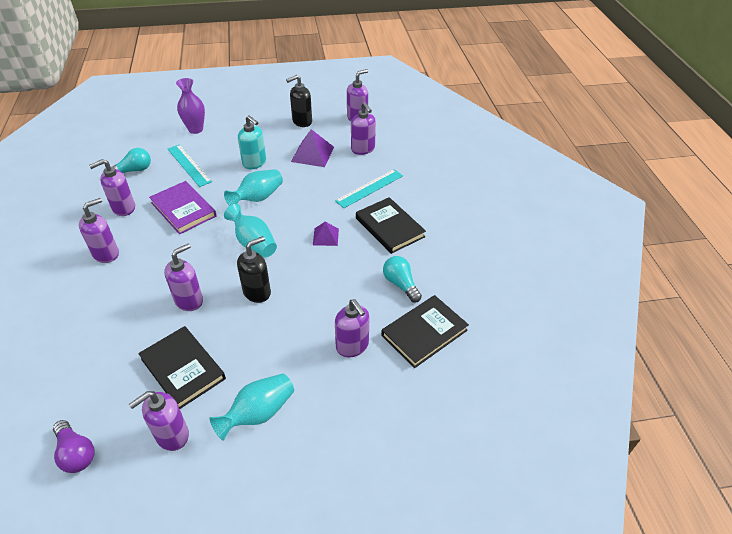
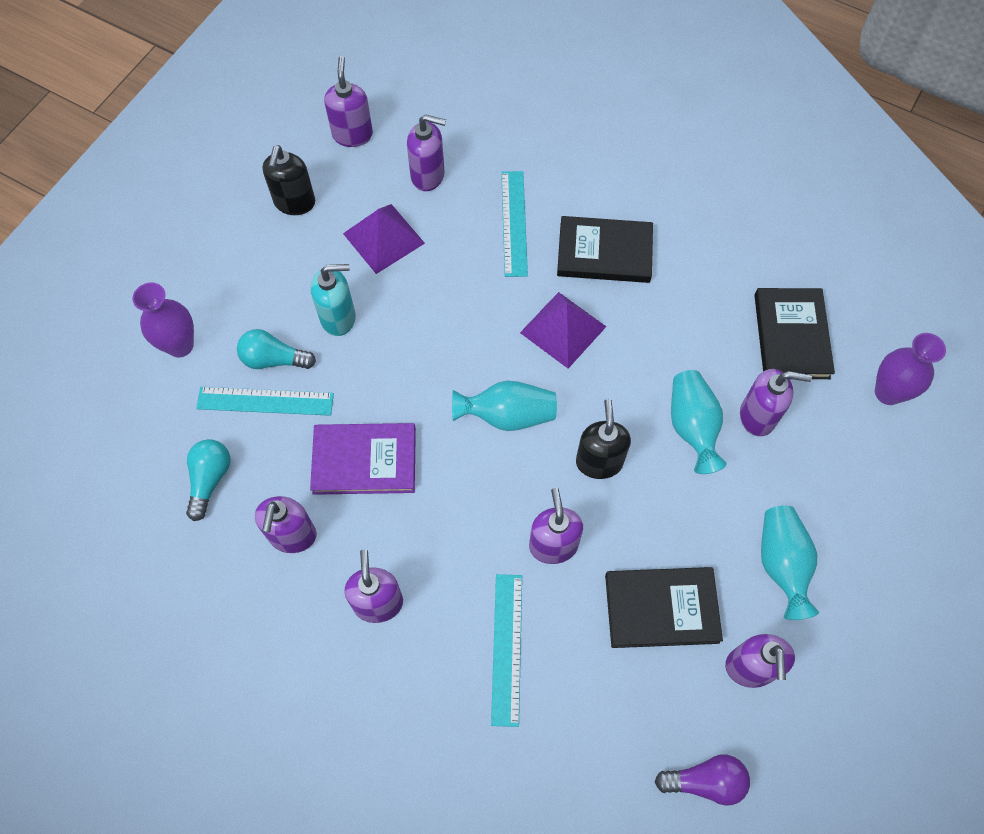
camera: 50 degrees left, 20 degrees up
turquoise vase [224,169,283,206] -> turquoise vase moved to [671,370,726,474]
purple pyramid [313,222,339,246] -> purple pyramid [520,292,607,369], size x1.64
turquoise light bulb [383,256,422,303] -> turquoise light bulb moved to [237,329,316,369]
none -> turquoise ruler [491,574,522,727]
none -> purple vase [875,333,946,405]

